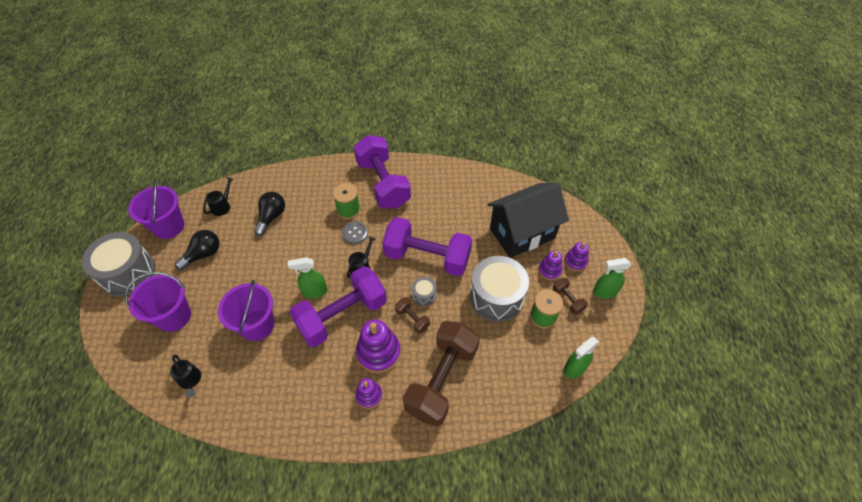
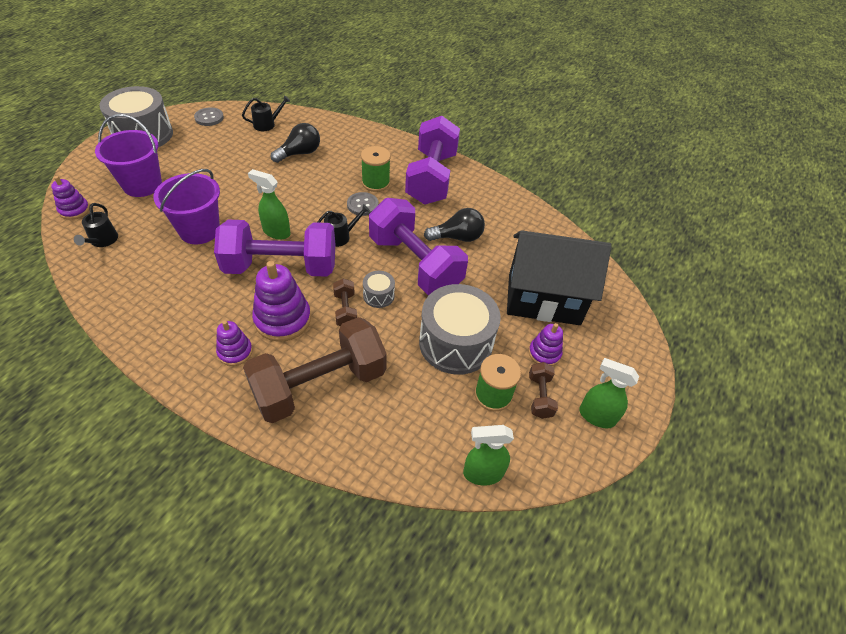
camera: 30 degrees right, 5 degrees down
purple bucket [128,179,184,239] -> grey button [194,107,224,126]
black light bulb [175,230,220,270] -> black light bulb moved to [424,208,485,242]
purple stacking toy [564,242,589,271] -> purple stacking toy moved to [51,176,90,220]

